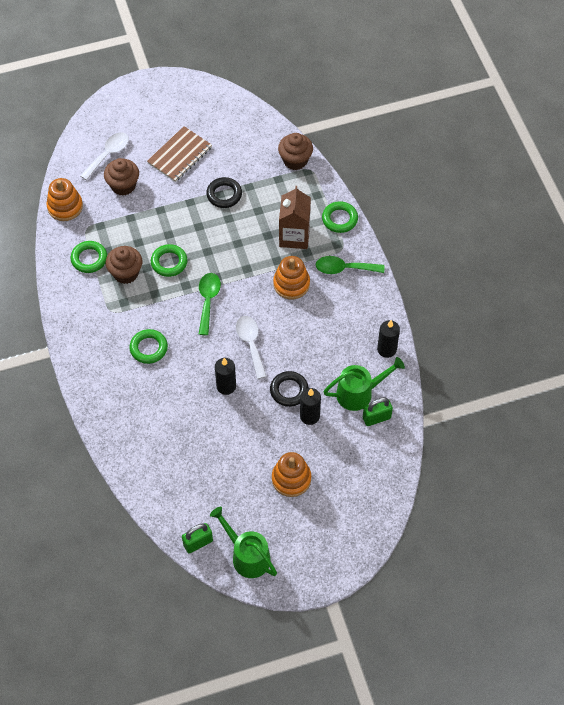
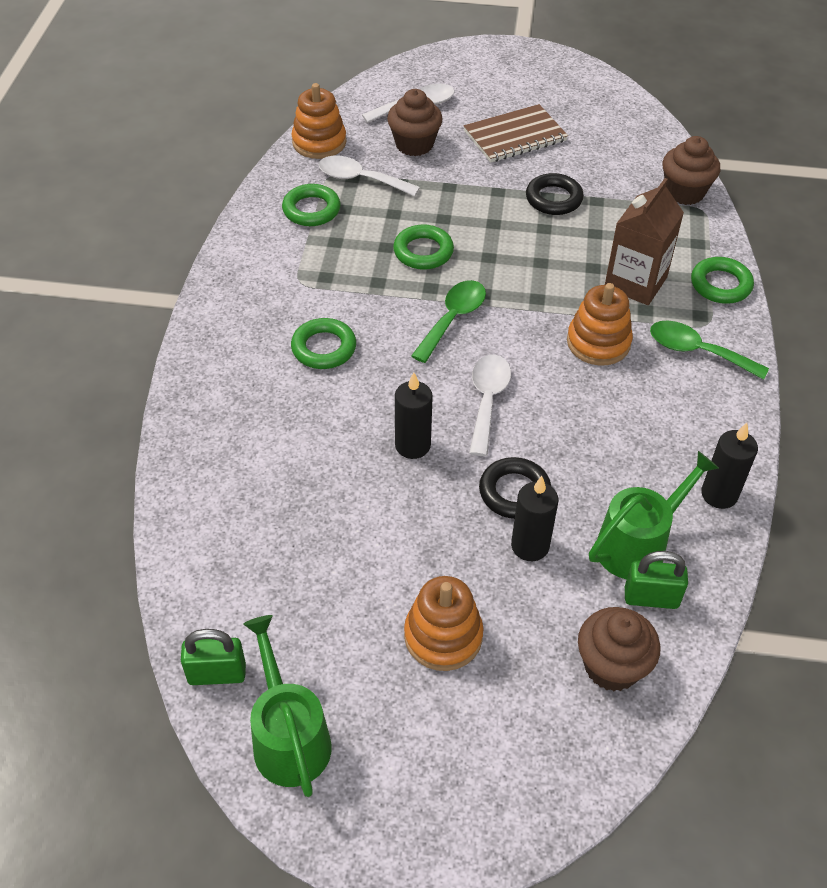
camera: 25 degrees right, 10 degrees down
brown cupcake [106,246,142,284] -> brown cupcake moved to [578,607,660,691]
green watering can [323,357,405,411] -> green watering can turned 45 degrees counterclockwise [589,451,719,579]
none -> white spoon [318,156,420,196]

